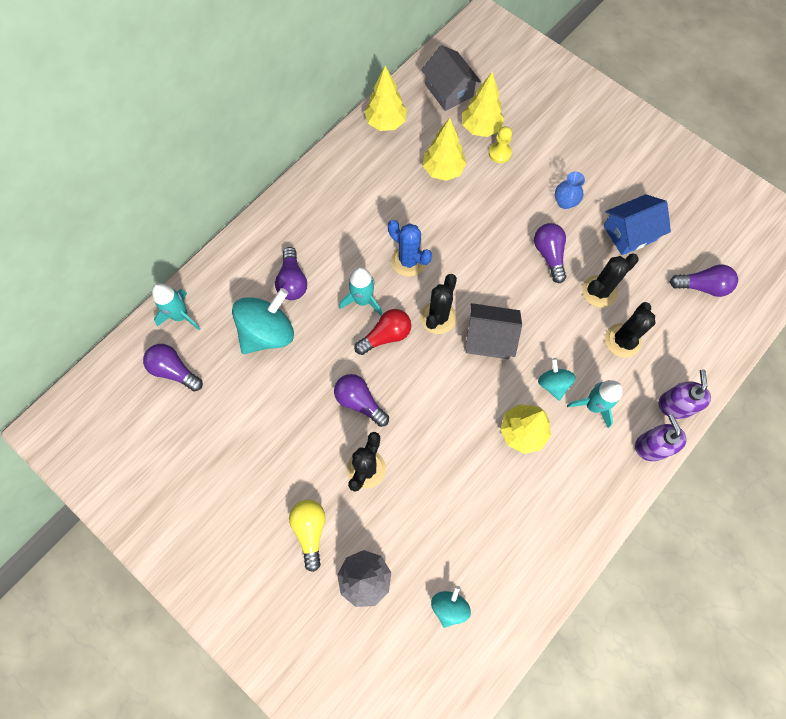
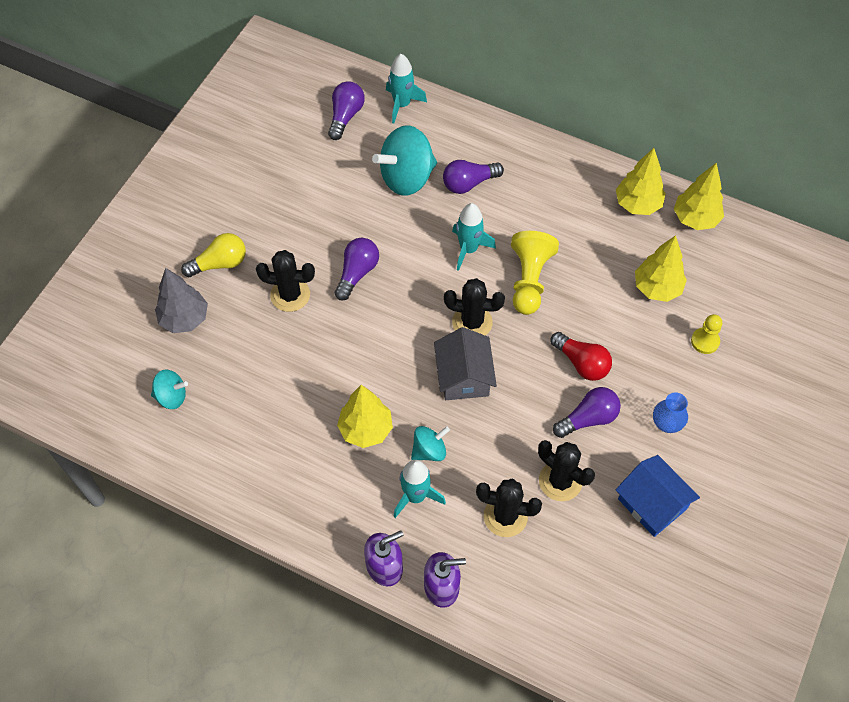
camera: 75 degrees right, 10 degrees down
turquoise spinning top [232,288,294,354] -> turquoise spinning top turned 120 degrees clockwise [372,125,437,196]
red light bulb [354,309,411,355] -> red light bulb moved to [551,332,612,381]
blue cactus [388,220,432,277] -> yellow pawn [511,231,559,315]
grey house [421,45,481,111] -> none
yellow tree [462,72,504,137] -> yellow tree moved to [616,148,666,215]
purple light bulb [670,265,738,297] -> none

